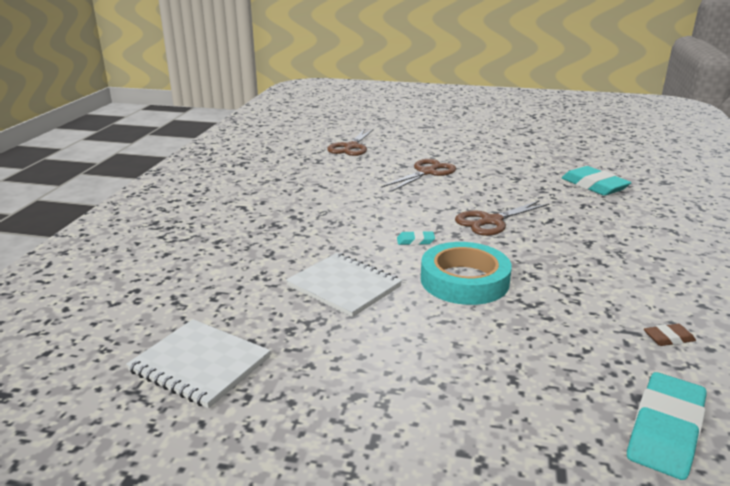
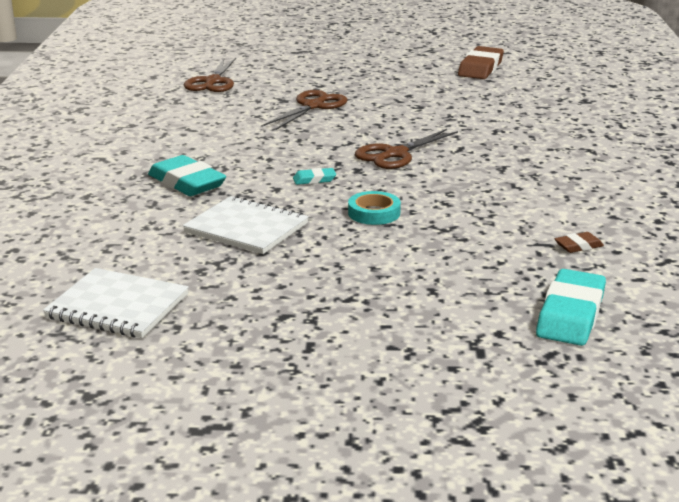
camera: 10 degrees left, 0 degrees up
turquoise tape [421,242,512,305] -> turquoise tape [348,191,401,225], size x0.55
turquoise eraser [562,166,631,196] -> turquoise eraser moved to [148,155,226,196]
none -> brown eraser [458,46,504,79]

